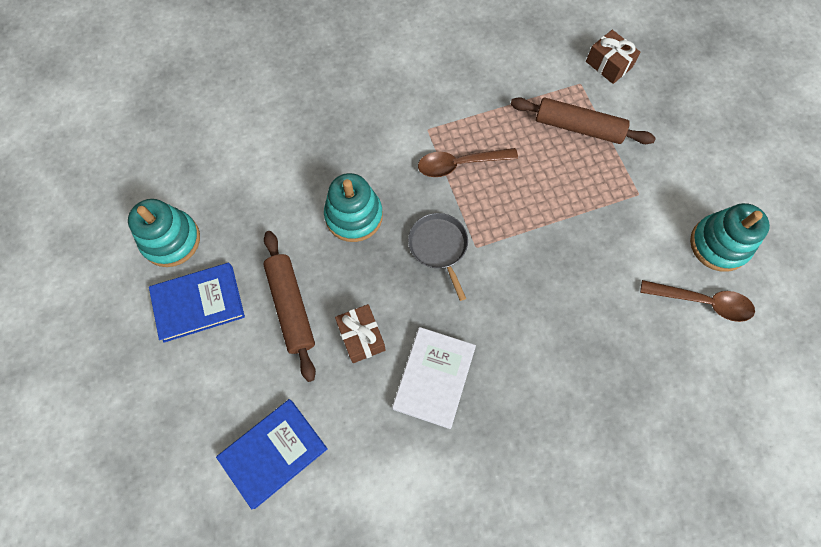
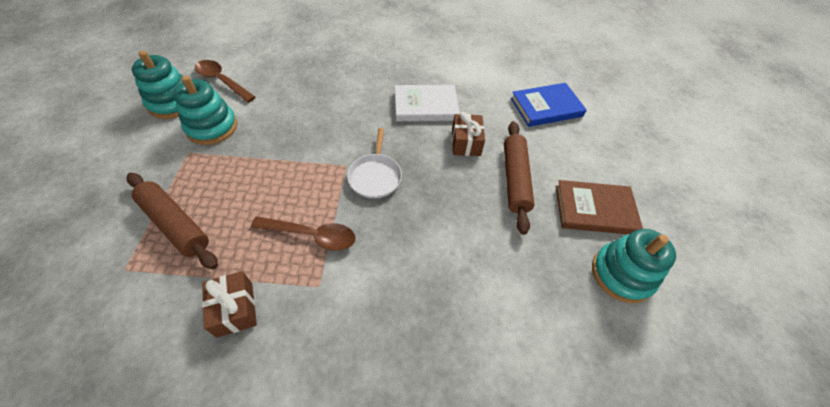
camera: 160 degrees left, 15 degrees down
blue book [149,263,245,343] -> brown book [555,180,643,234]
turquoise stacking toy [324,173,383,242] -> turquoise stacking toy moved to [173,76,237,145]
white book [392,327,476,429] -> white book turned 45 degrees clockwise [395,85,460,121]
grey pan [408,213,468,301] -> white pan [347,128,402,199]
brown gift [586,30,641,84] -> brown gift moved to [202,271,257,338]

